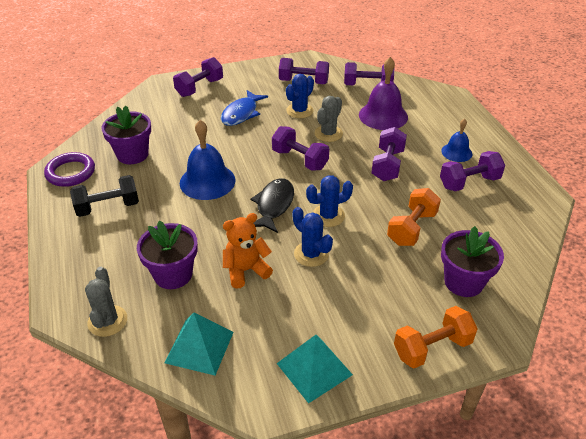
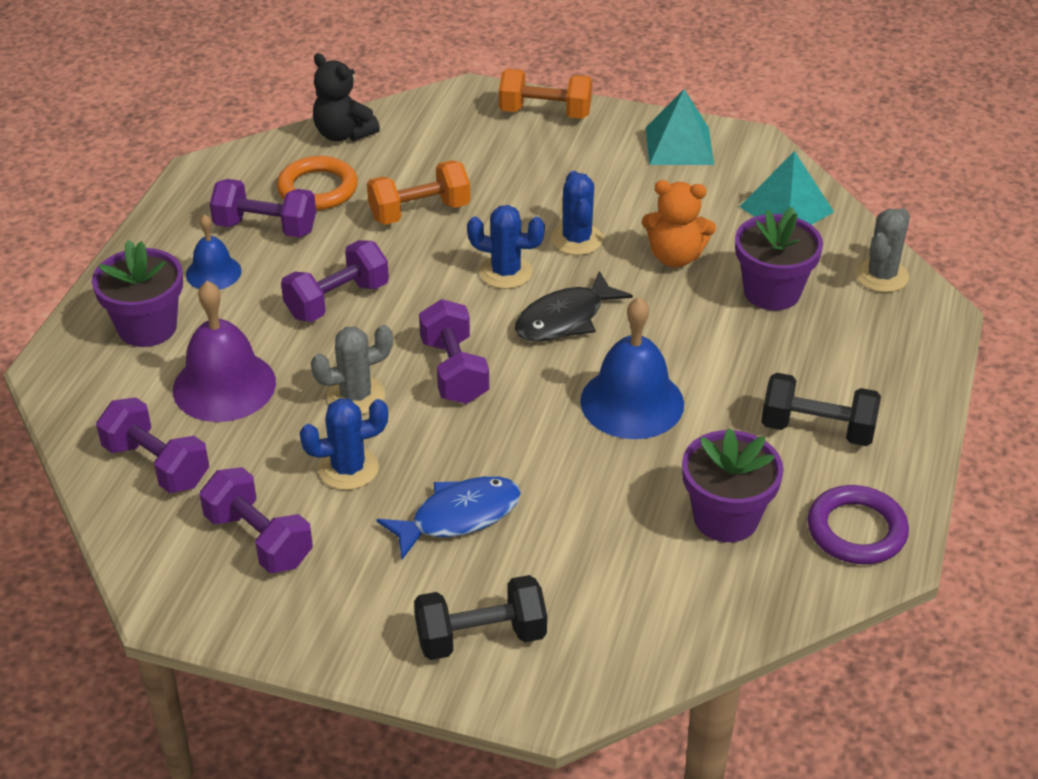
camera: 145 degrees left, 0 degrees up
purple dumbbell [173,57,223,97] -> black dumbbell [414,575,547,660]
purple flower pot [441,226,504,297] -> purple flower pot moved to [92,240,183,347]
none -> orange ring [277,156,358,210]
none -> black teddy bear [313,53,380,142]

